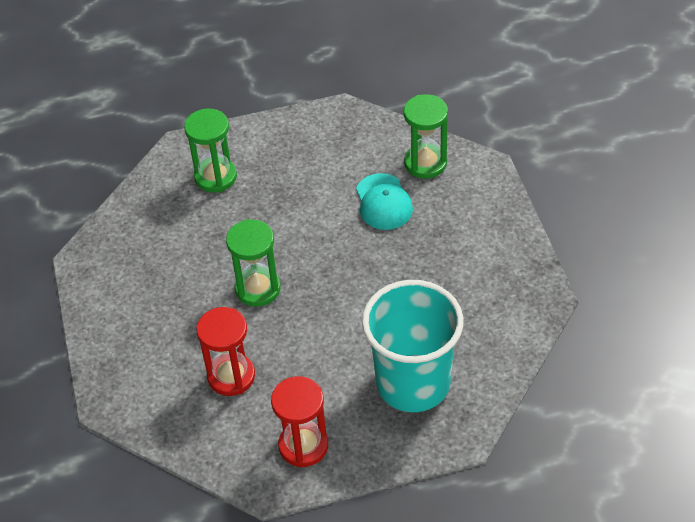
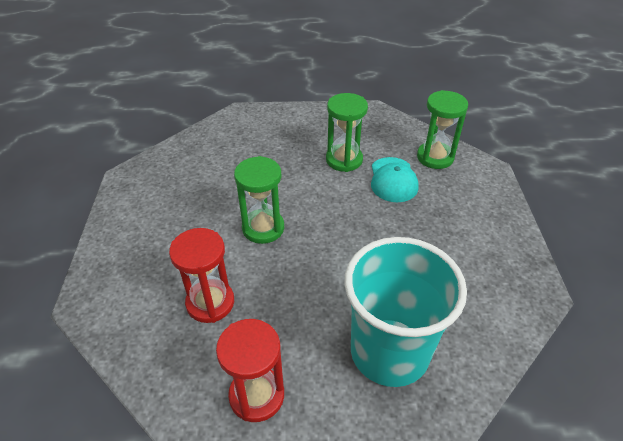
camera: 10 degrees right, 5 degrees down
green hourglass [184,109,237,192] -> green hourglass moved to [326,93,368,172]

